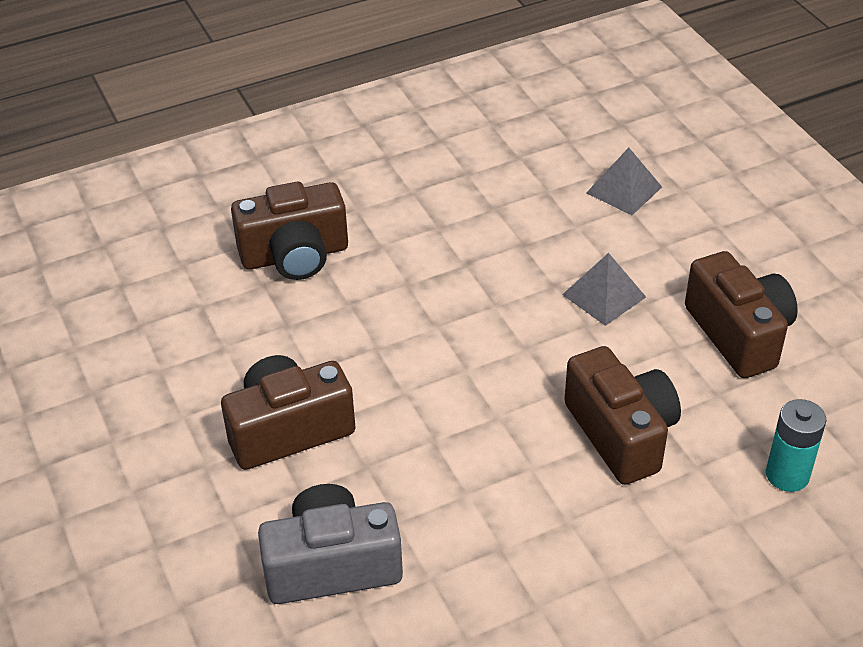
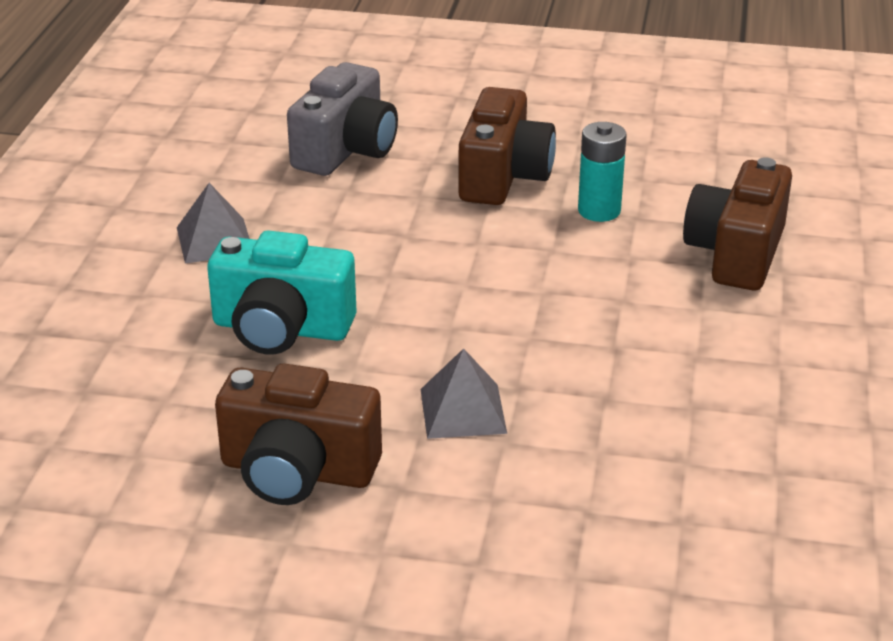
camera: 125 degrees right, 10 degrees down
brown camera [564,346,681,485] -> turquoise camera [207,230,357,355]
grey pyramid [586,148,662,215] -> grey pyramid moved to [177,183,250,263]
turquoise battery [766,399,826,492] -> turquoise battery moved to [578,122,627,222]

